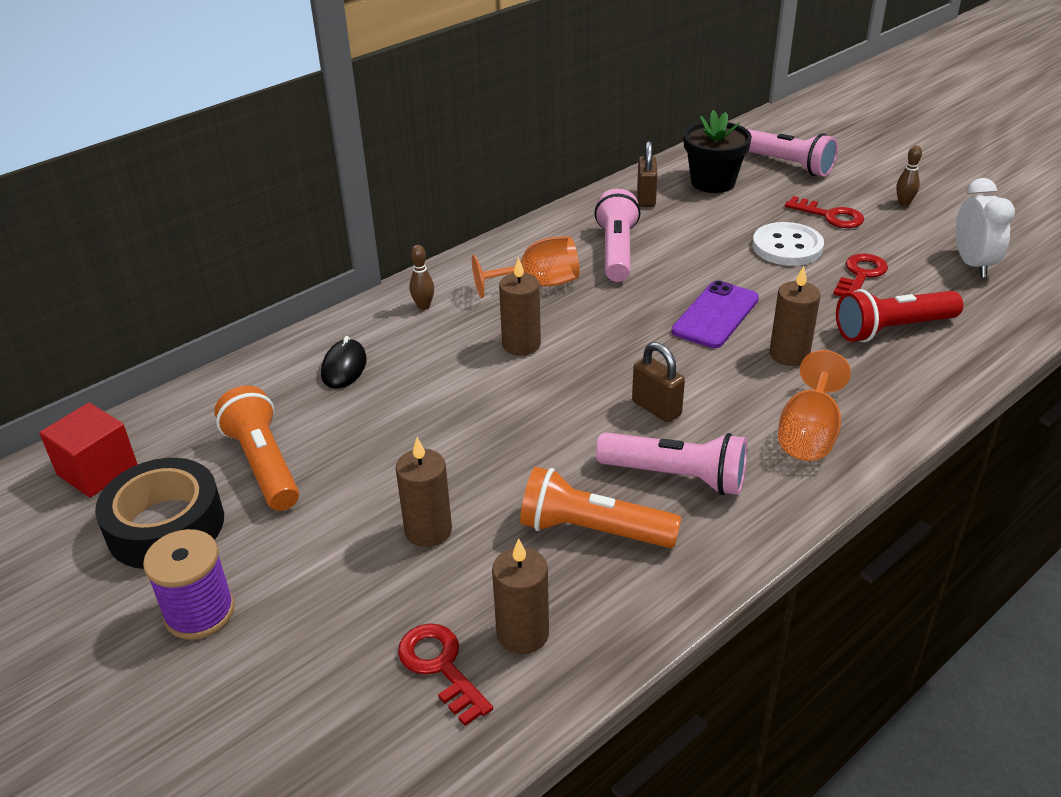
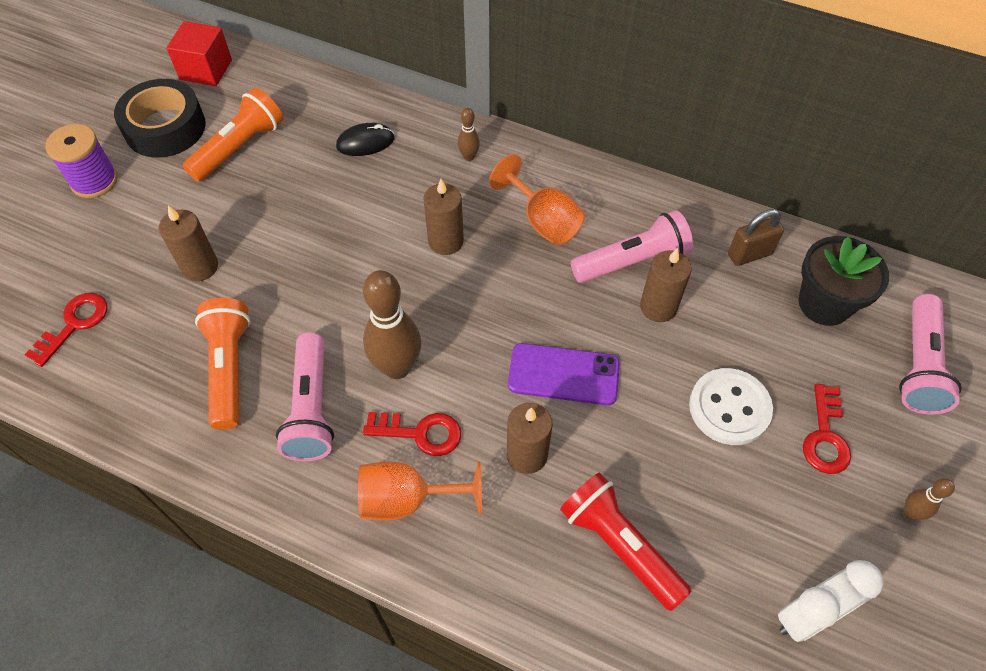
camera: 65 degrees right, 20 degrees up
brown candle [492,538,549,654] -> brown candle moved to [640,248,692,322]
brown padlock [632,342,685,423] -> brown bowling pin [363,270,421,379]
red key [833,254,888,296] -> red key moved to [363,412,461,456]

